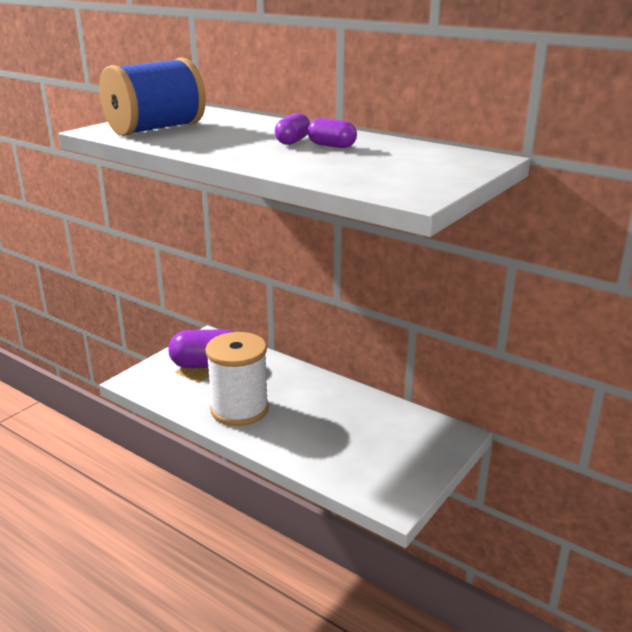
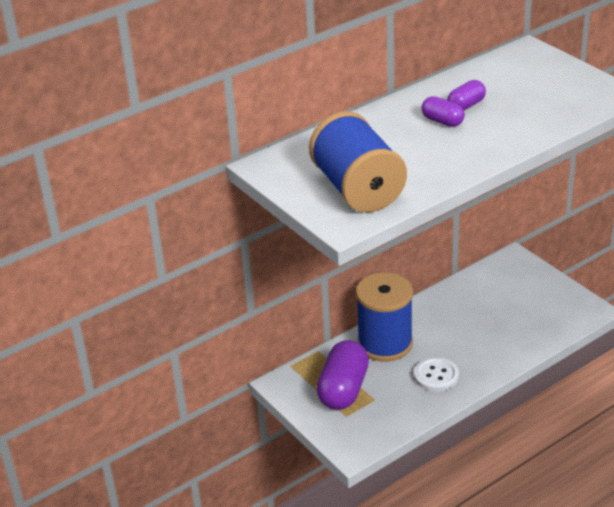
camera: 70 degrees left, 10 degrees up
white spool [206,332,269,426] -> white button [414,357,459,392]
none -> blue spool [356,272,413,362]

